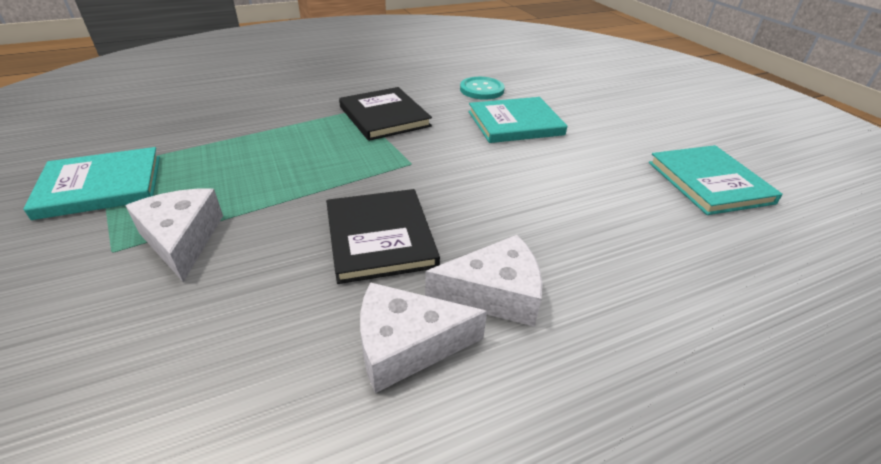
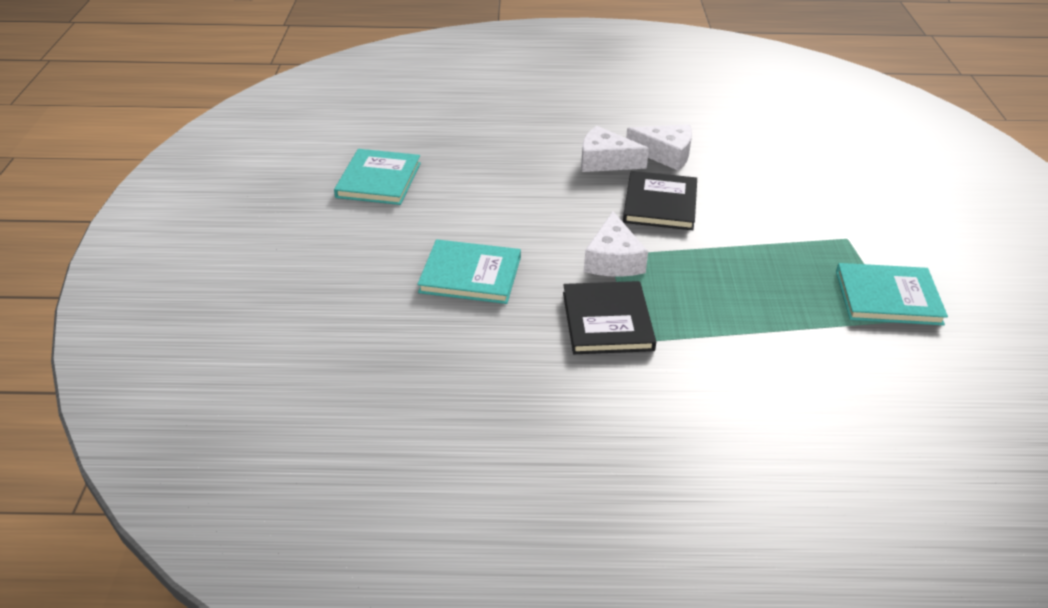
camera: 155 degrees left, 0 degrees up
white cheese [125,188,223,282] -> white cheese moved to [584,211,648,277]
turquoise button [460,77,505,100] -> none

